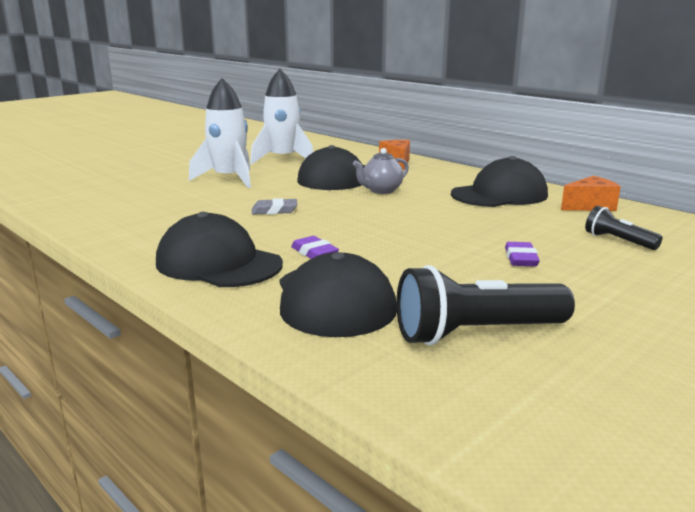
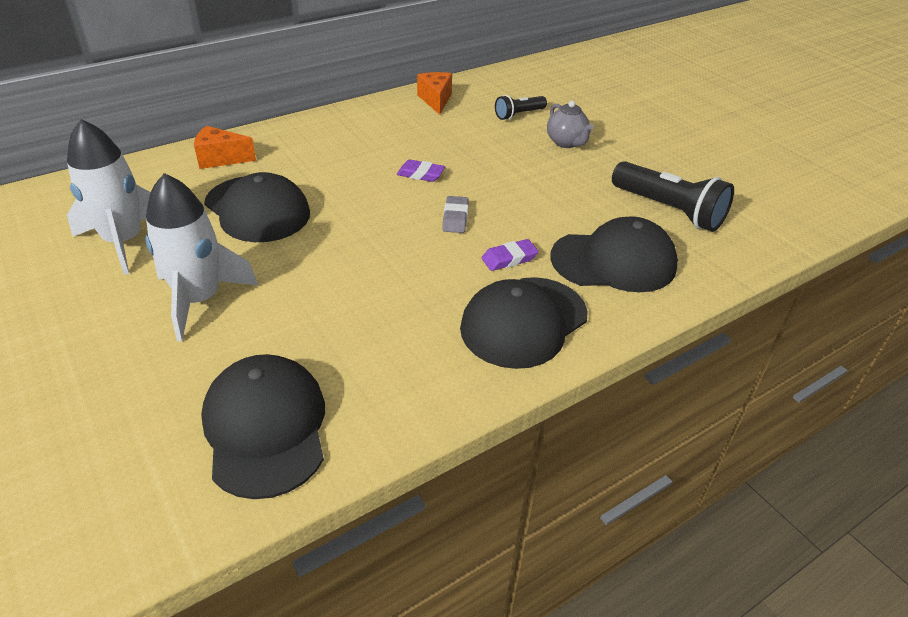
camera: 80 degrees left, 20 degrees up
grey eraser [252,198,298,215] -> grey eraser moved to [442,196,469,233]
grey teapot [353,148,409,194] -> grey teapot moved to [547,101,593,148]
black flashlight [396,265,575,346] -> black flashlight turned 45 degrees counterclockwise [612,161,734,232]
black cap [451,156,548,207] -> black cap moved to [201,354,325,499]
purple eraser [505,242,540,266] -> purple eraser moved to [397,160,445,182]

